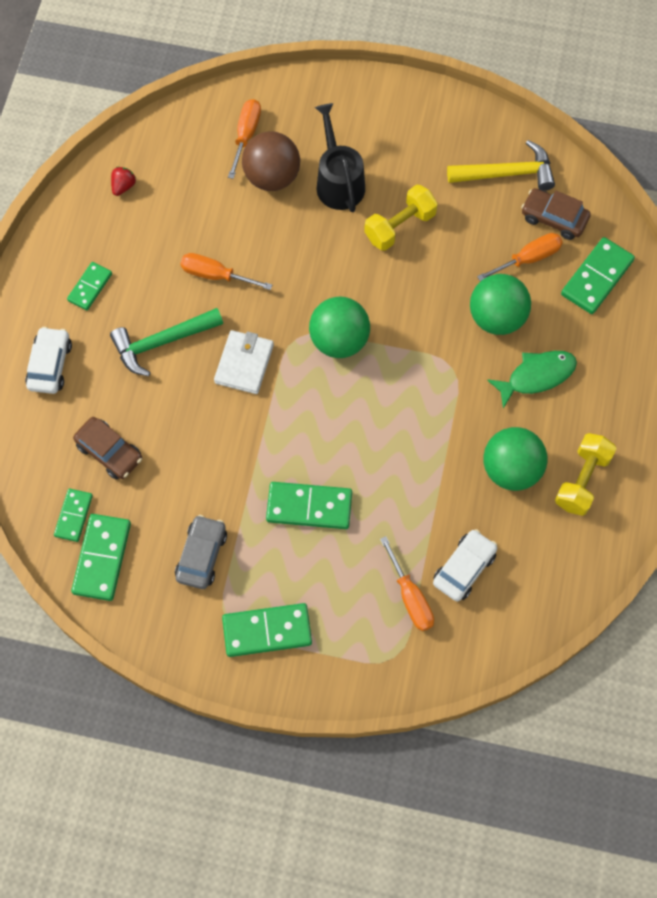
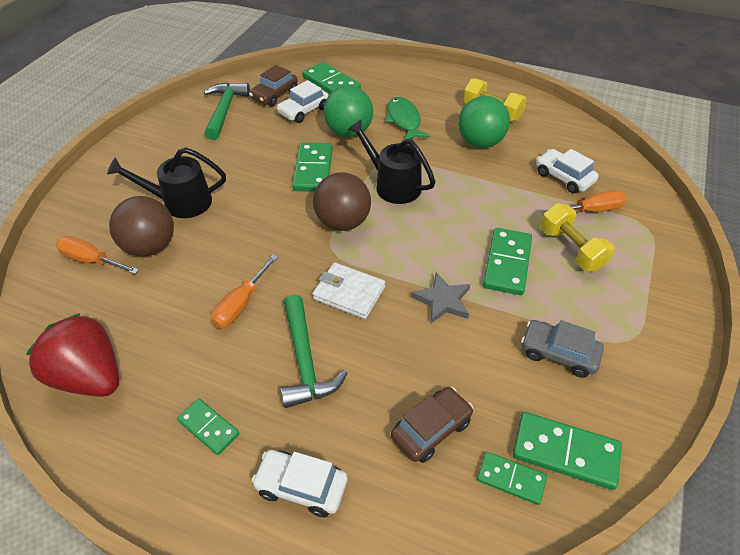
camera: 80 degrees left, 20 degrees down
red strawberry [111,167,136,196] -> red strawberry [26,313,119,397], size x2.48
green domino [222,603,312,657] -> green domino moved to [292,143,333,192]
green ball [309,297,370,358] -> brown ball [313,172,371,231]
yellow dumbbell [364,185,438,251] -> yellow dumbbell moved to [540,203,614,271]
yellow hammer [447,140,555,191] -> green hammer [204,82,250,140]
orange screwdriver [477,233,563,281] -> white car [276,80,329,123]
none -> black watering can [347,119,435,204]
none -> grey star [411,272,470,323]

